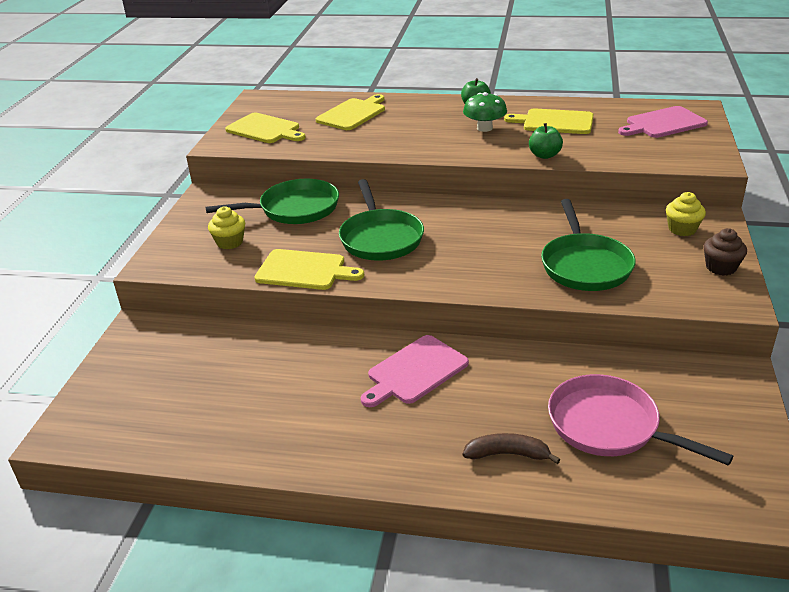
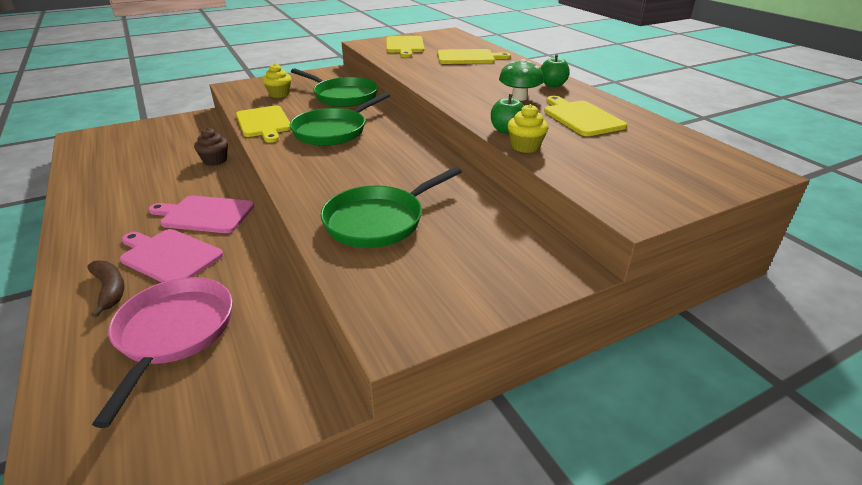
camera: 50 degrees right, 0 degrees up
pink cutting board [618,106,708,138] -> pink cutting board moved to [120,229,223,282]
yellow cupcake [666,192,706,236] -> yellow cupcake moved to [507,104,548,153]
brown cupcake [703,228,747,276] -> brown cupcake moved to [194,128,228,166]

